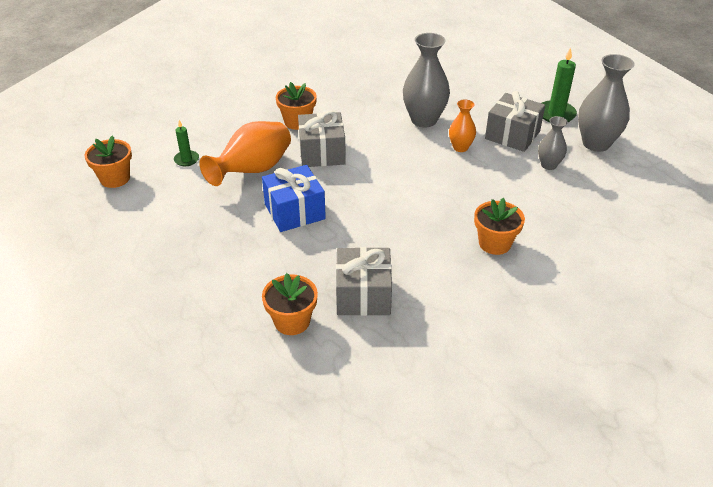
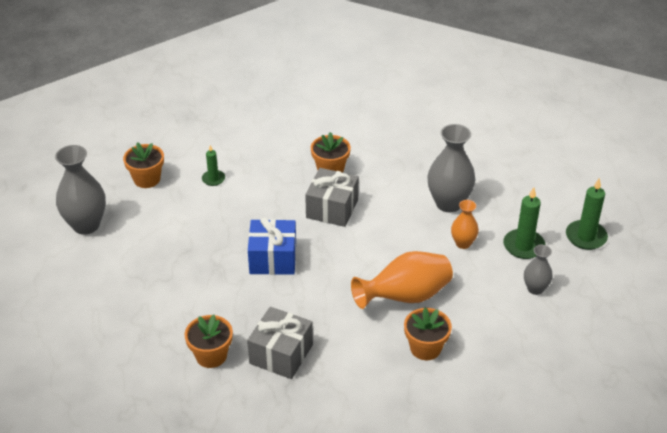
camera: 25 degrees right, 0 degrees up
orange vase [199,121,291,186] -> orange vase moved to [351,251,453,309]
grey gift [485,91,545,152] -> green candle [503,187,546,259]
grey vase [578,54,635,152] -> grey vase moved to [55,145,106,235]

